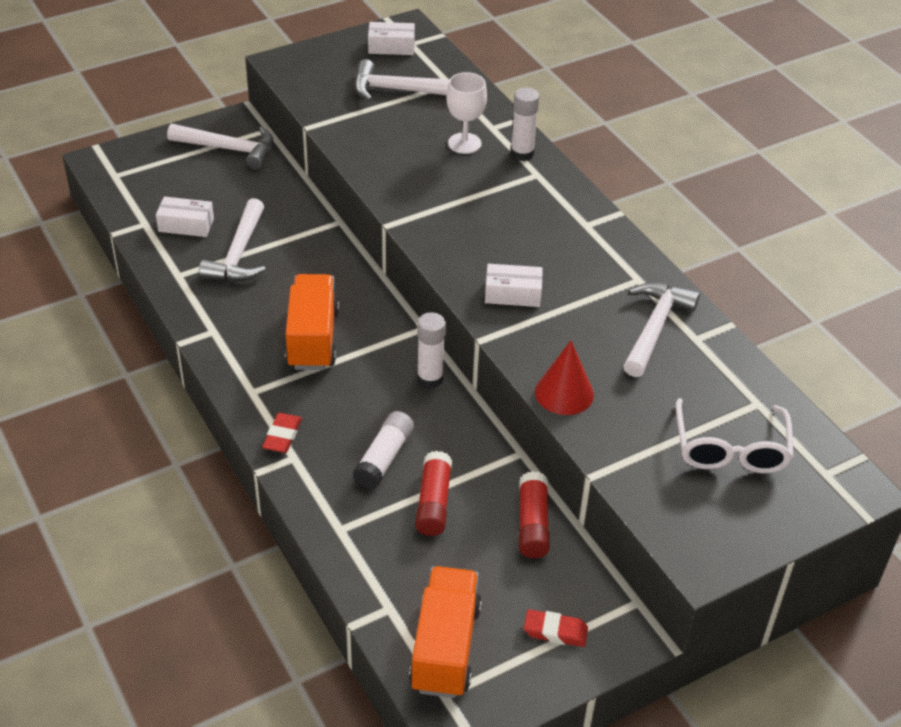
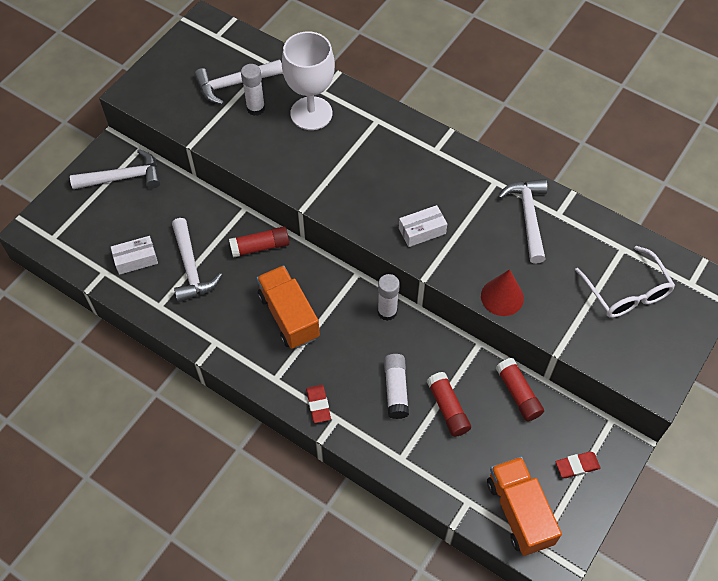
camera: 25 degrees left, 15 degrees up
white box [368,22,415,55] -> none
white goblet [447,72,487,154] -> white goblet [282,31,335,130], size x1.61
white glue stick [510,87,539,161] -> white glue stick moved to [241,64,265,116]
none -> red glue stick [229,226,289,258]

